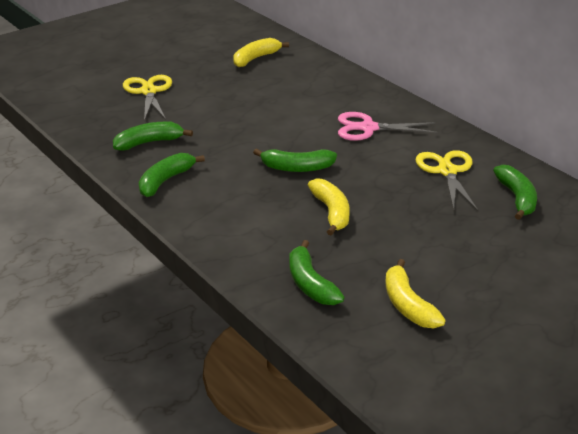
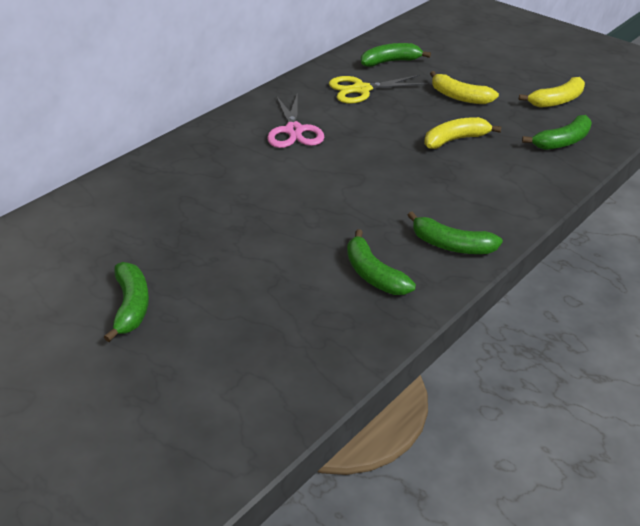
camera: 100 degrees left, 5 degrees up
yellow scissors [123,75,172,121] -> none
yellow banana [233,38,289,67] -> yellow banana moved to [430,71,499,104]
green banana [253,149,337,172] -> green banana moved to [104,262,149,342]

